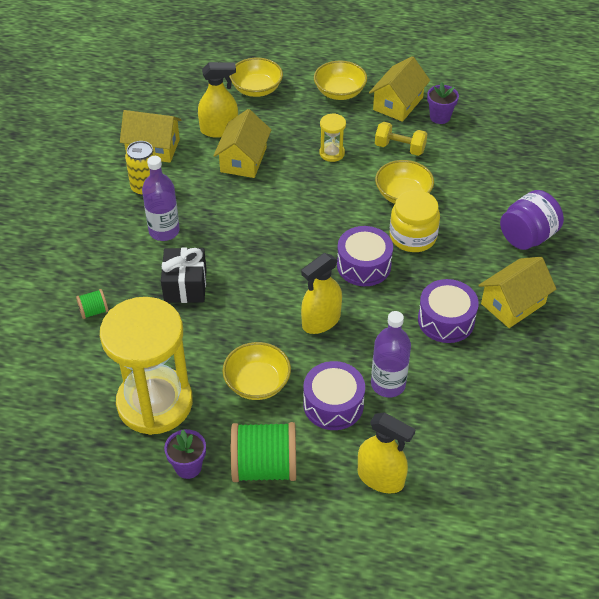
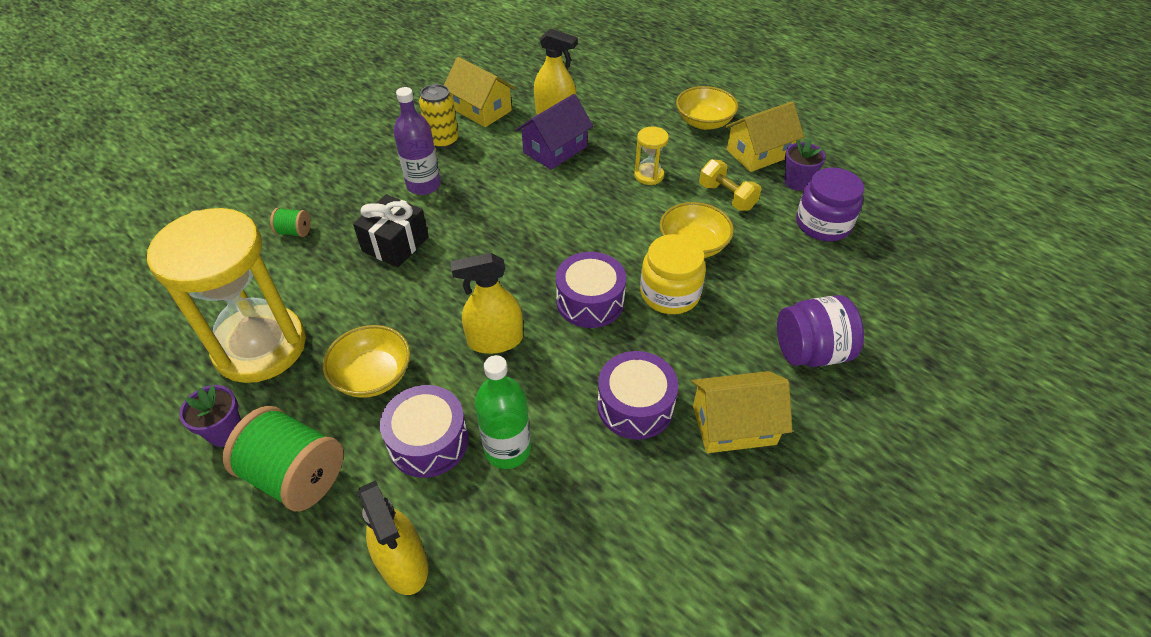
camera: 30 degrees right, 0 degrees up
yellow house [213,109,271,178] -> purple house [516,94,593,170]
yellow bowl [230,58,283,97] -> none
purple bottle [371,311,411,397] -> green bottle [475,355,531,469]
none -> purple jar [796,167,864,241]

